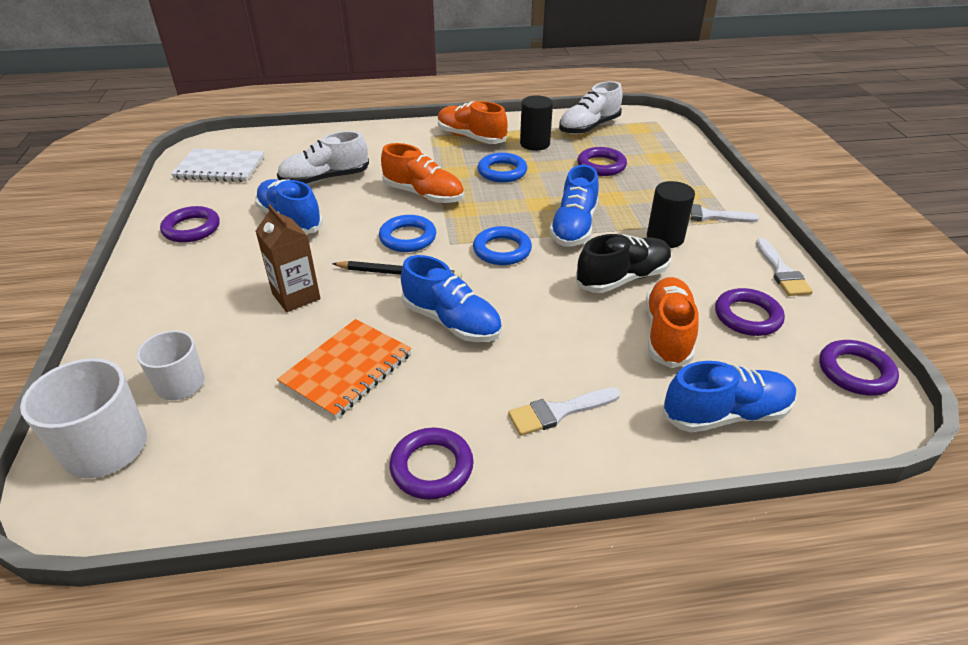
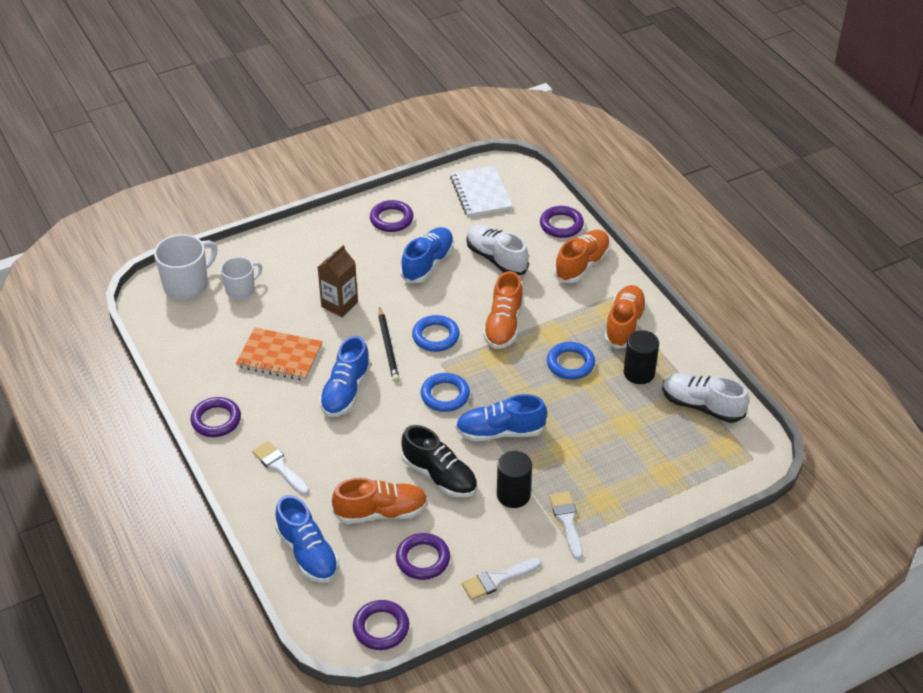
camera: 70 degrees right, 5 degrees up
purple ring [577,147,627,176] -> purple ring moved to [540,206,584,238]
none -> orange shoe [554,230,610,283]

